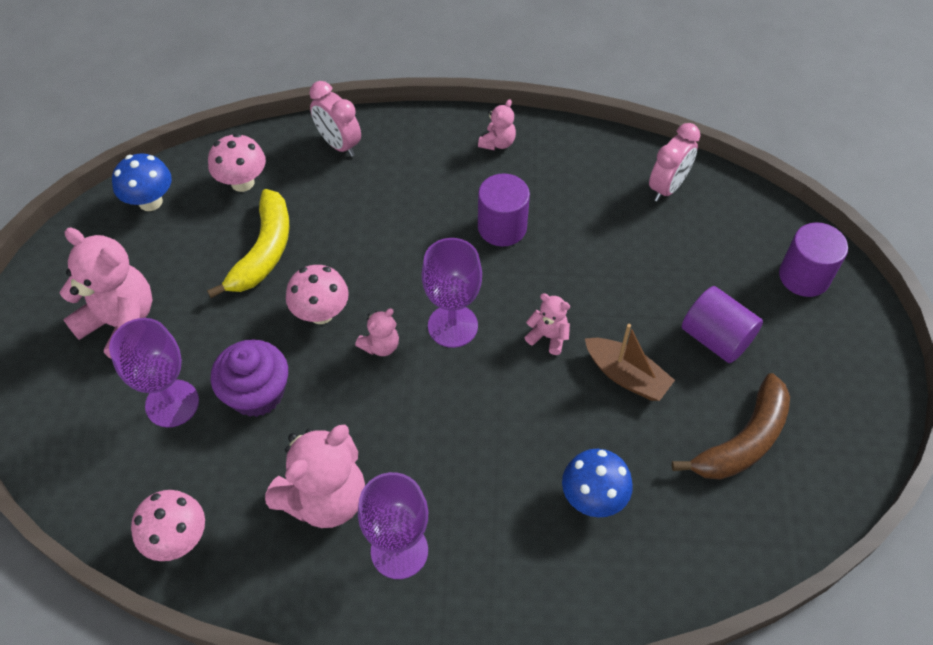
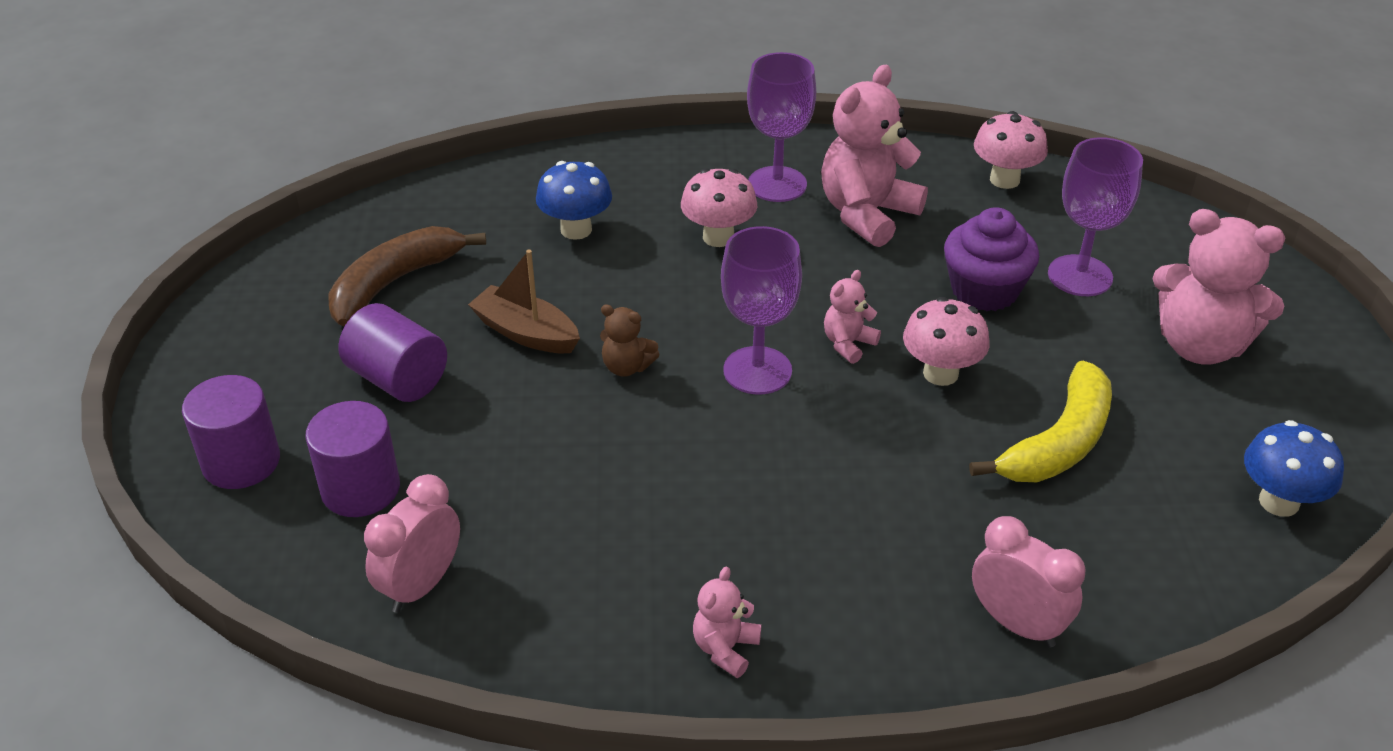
camera: 175 degrees right, 15 degrees down
yellow banana [207,189,290,298] -> yellow banana turned 150 degrees counterclockwise [969,361,1112,482]
pink mushroom [208,133,266,192] -> pink mushroom moved to [681,168,757,247]
purple cylinder [478,173,530,246] -> purple cylinder moved to [305,401,400,517]
pink teddy bear [524,293,570,355] -> brown teddy bear [600,304,660,377]

